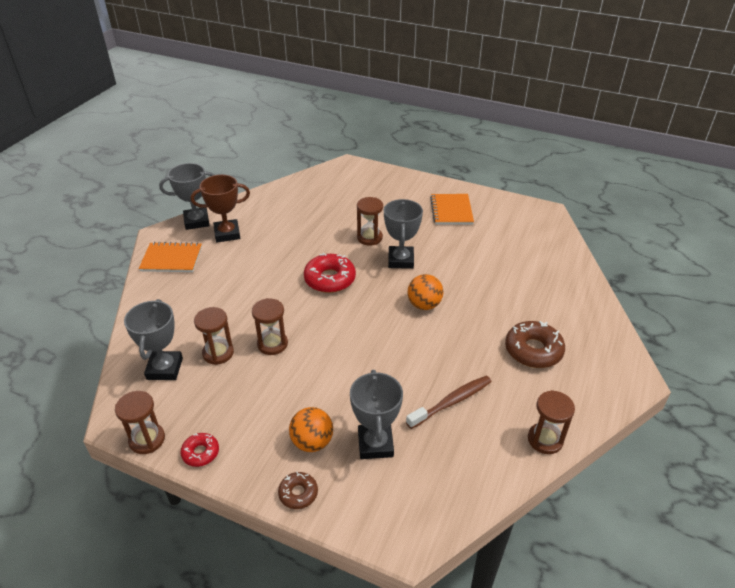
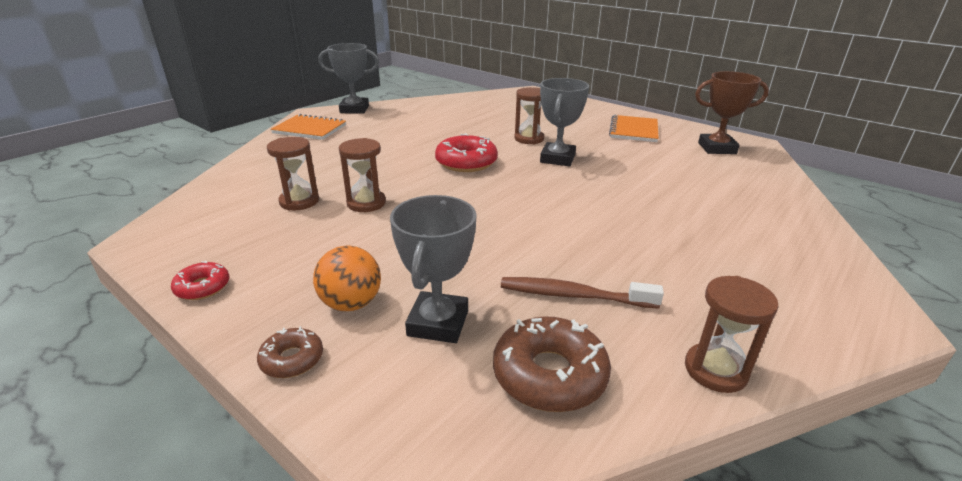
camera: 15 degrees right, 10 degrees down
brown hourglass [115,391,165,454] -> none
grey trophy [124,299,183,380] -> none
brown trophy [191,175,250,242] -> brown trophy moved to [695,71,769,154]
brown toothbrush [406,376,492,429] -> brown toothbrush turned 150 degrees counterclockwise [501,277,664,309]
orange ball [407,274,443,310] -> none
brown donut [505,321,565,368] -> brown donut moved to [493,316,611,412]

